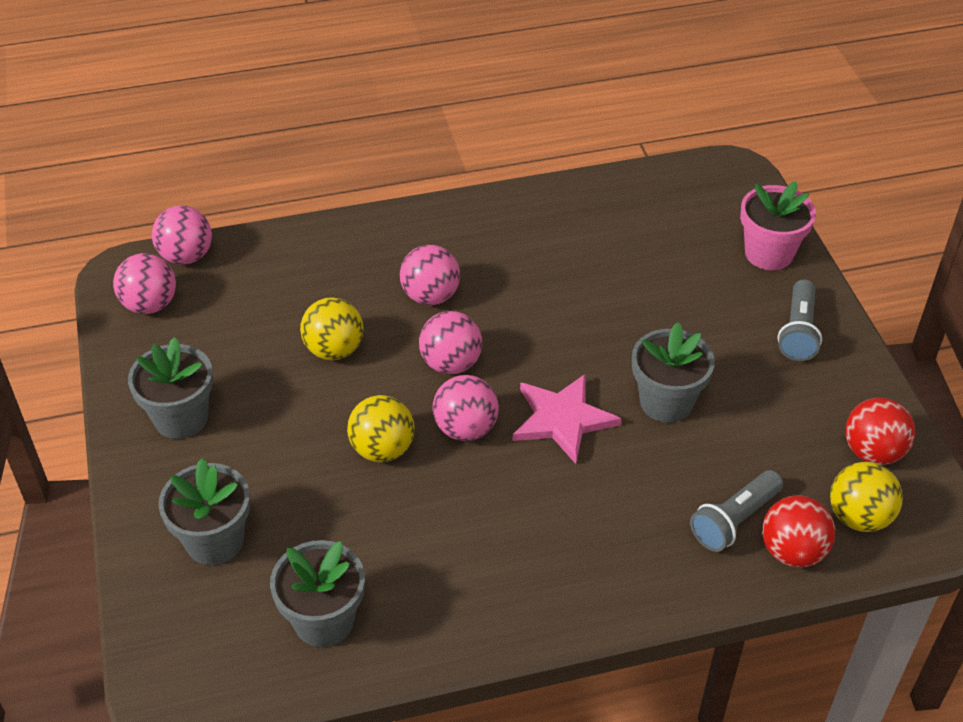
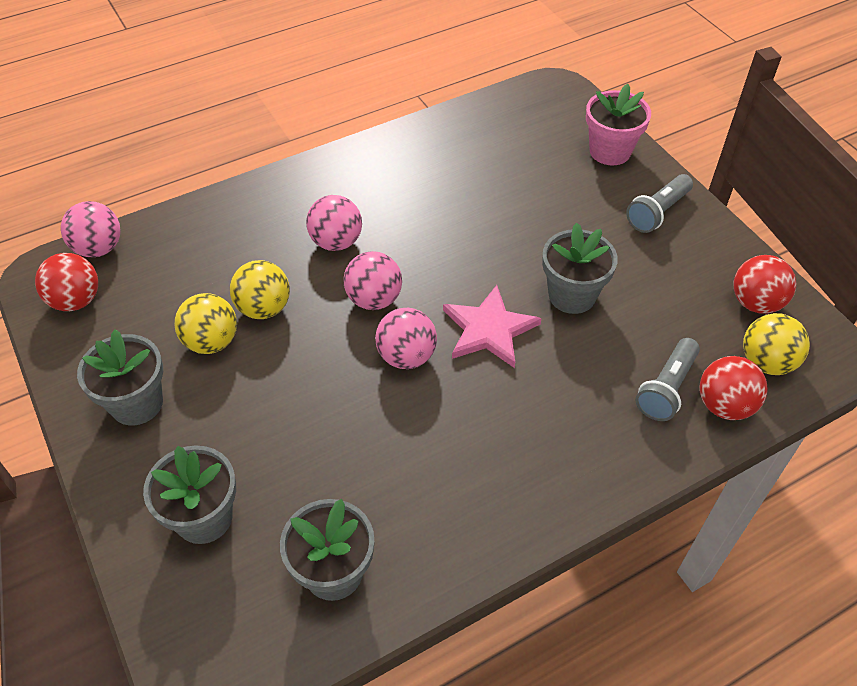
camera: 15 degrees left, 5 degrees up
pink ball [113,253,176,314] -> red ball [35,253,98,311]
yellow ball [347,395,415,462] -> yellow ball moved to [174,293,237,354]
grey flashlight [777,279,822,361] -> grey flashlight turned 45 degrees clockwise [626,174,693,233]

